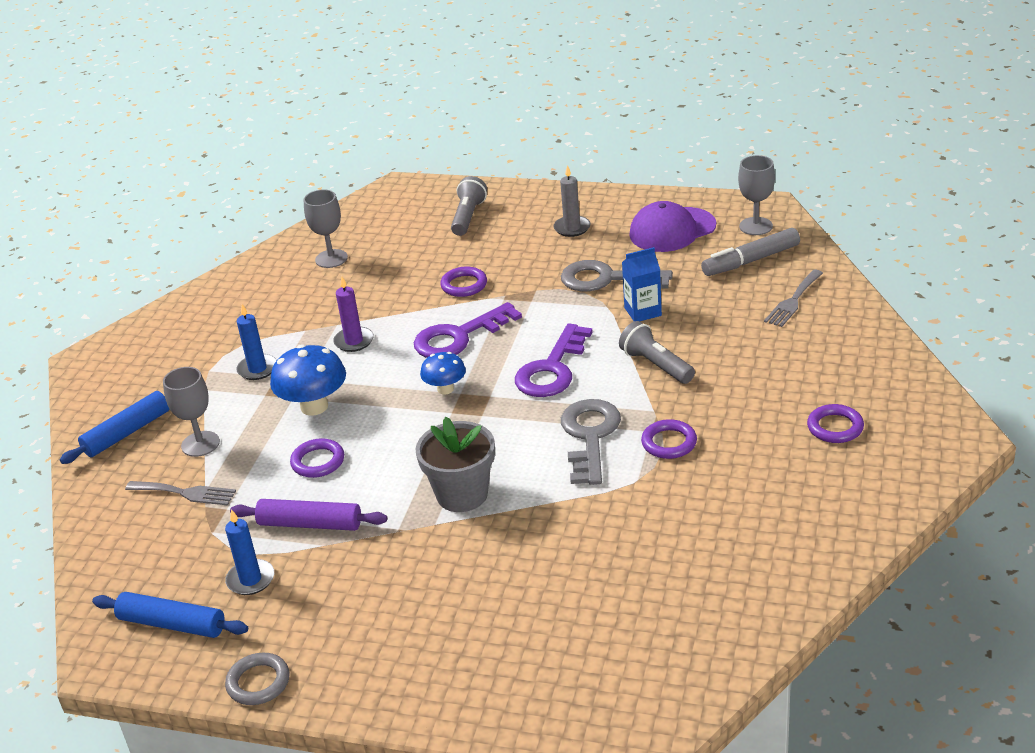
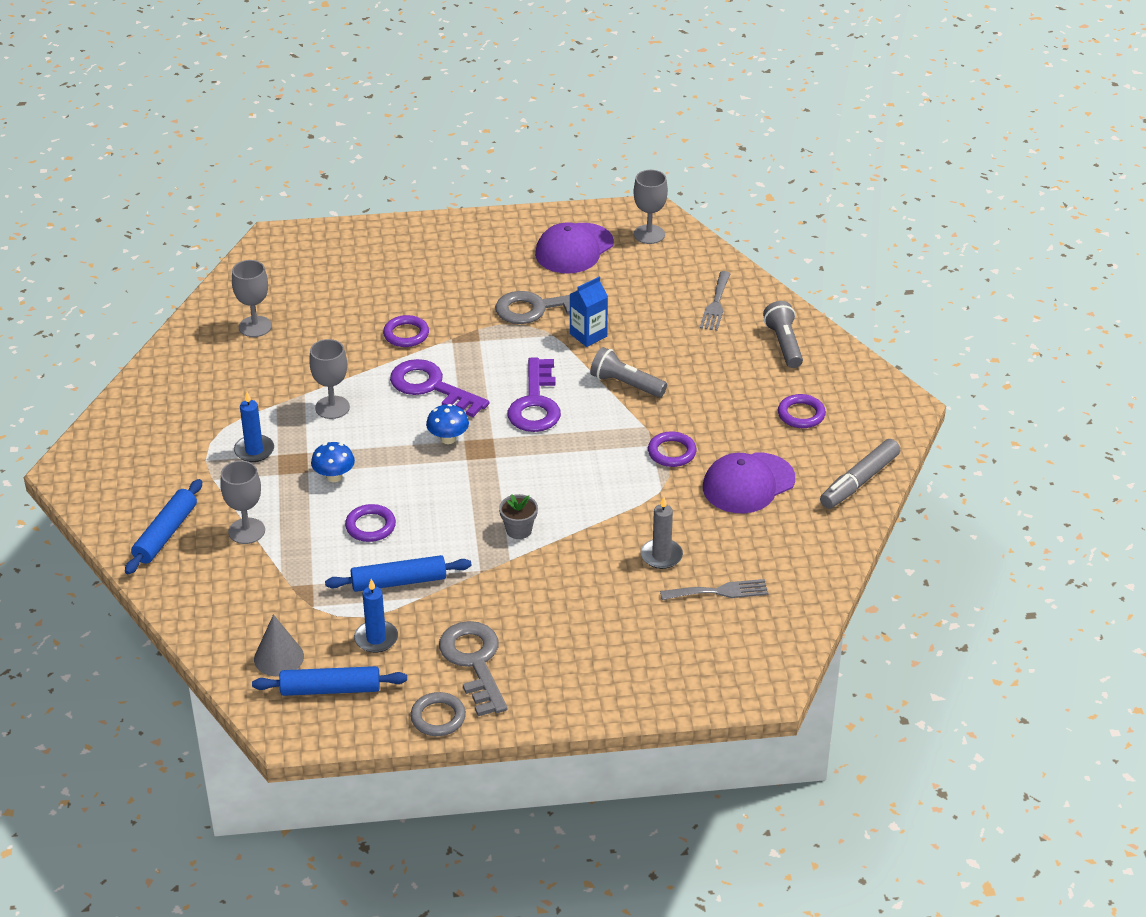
camera: 25 degrees left, 5 degrees up
grey fork [125,481,236,505] -> grey fork moved to [660,579,768,600]
purple rolling pin [230,499,387,531] -> blue rolling pin [325,555,471,592]
blue mushroom [270,344,346,416] -> blue mushroom [311,442,355,482], size x0.61
purple candle [333,276,374,352] -> grey goblet [309,339,350,419]
purple key [414,302,522,358] -> purple key turned 90 degrees clockwise [390,359,489,417]
grey flower pot [415,417,495,512] -> grey flower pot [499,494,538,539], size x0.55
grey flashlight [451,176,487,236] -> grey flashlight moved to [763,301,803,368]
grey candle [553,165,591,237] -> grey candle moved to [641,497,683,569]
grey key [561,399,621,485] -> grey key moved to [439,621,507,716]
grey marker [701,228,800,276] -> grey marker moved to [820,439,900,509]
none -> grey cone [254,614,304,676]
none -> purple cap [703,452,795,513]

